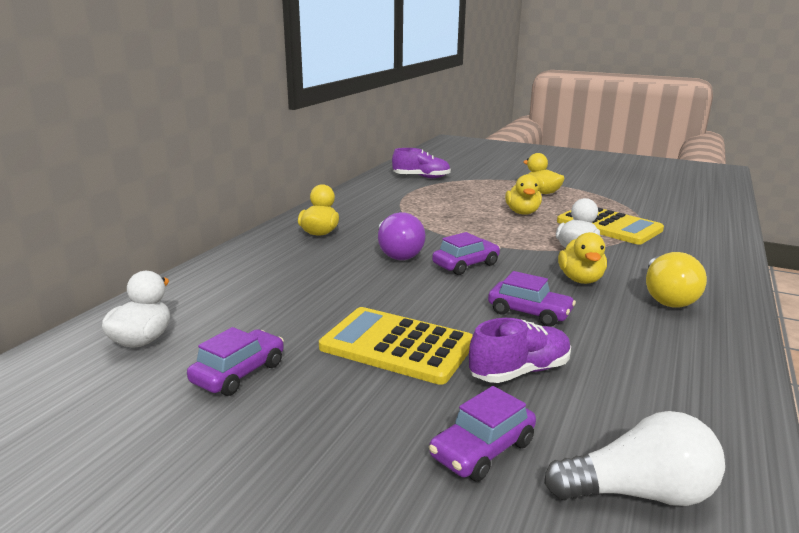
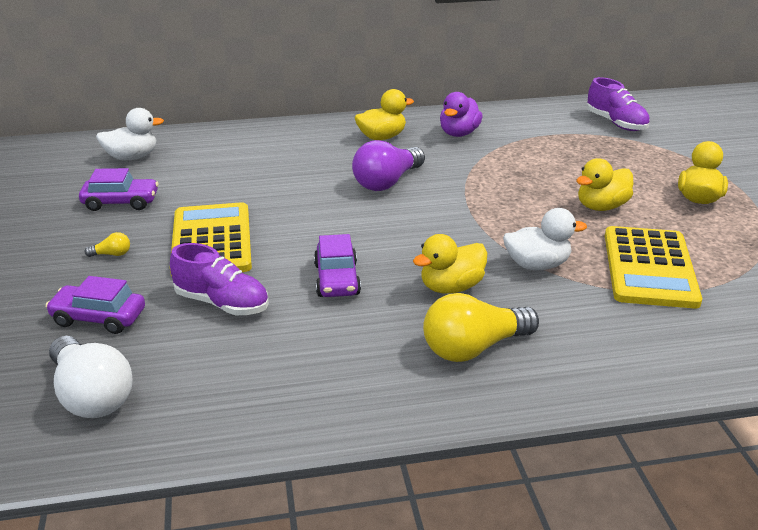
camera: 55 degrees right, 10 degrees up
purple car [432,232,500,275] -> none
none -> yellow light bulb [85,232,130,257]
none -> purple duck [440,92,483,137]

